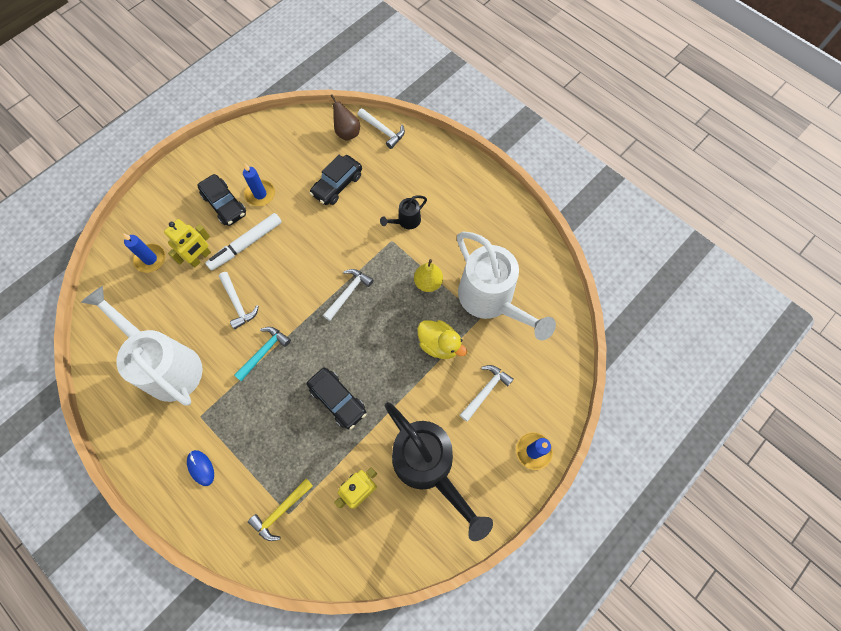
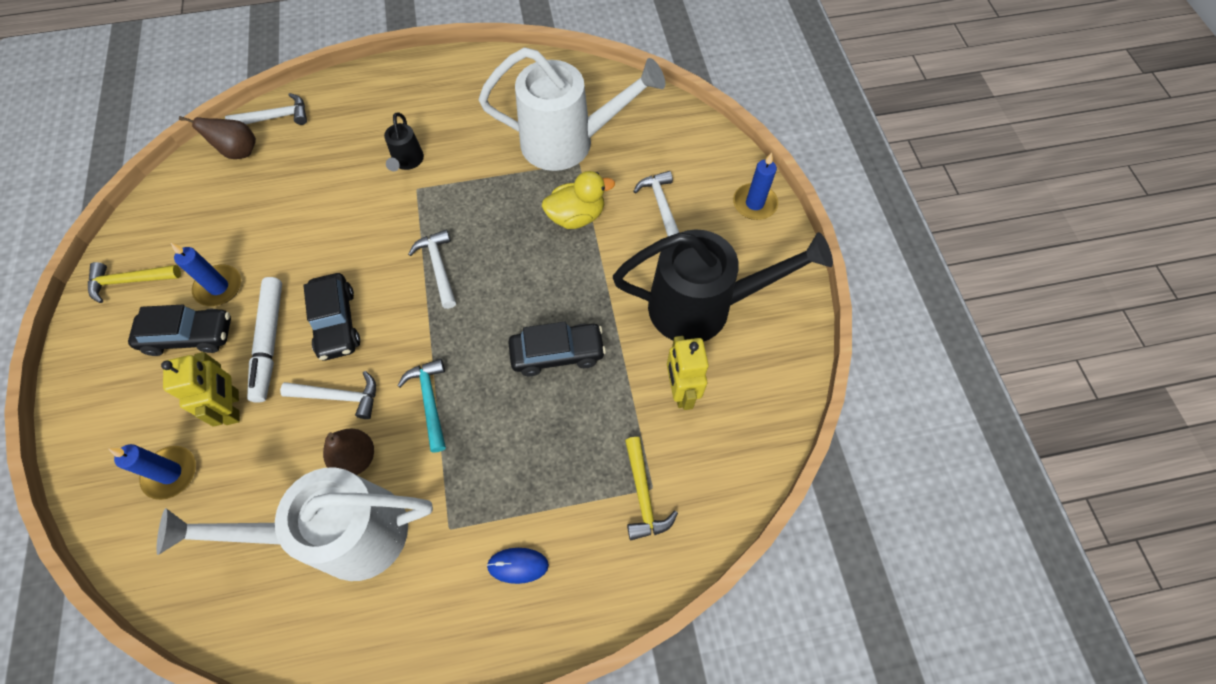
camera: 55 degrees left, 5 degrees down
black car [310,155,362,205] -> black car moved to [303,273,360,360]
yellow pear [414,259,443,292] -> none
none -> yellow hammer [88,262,181,303]
none -> brown pear [323,429,374,475]

